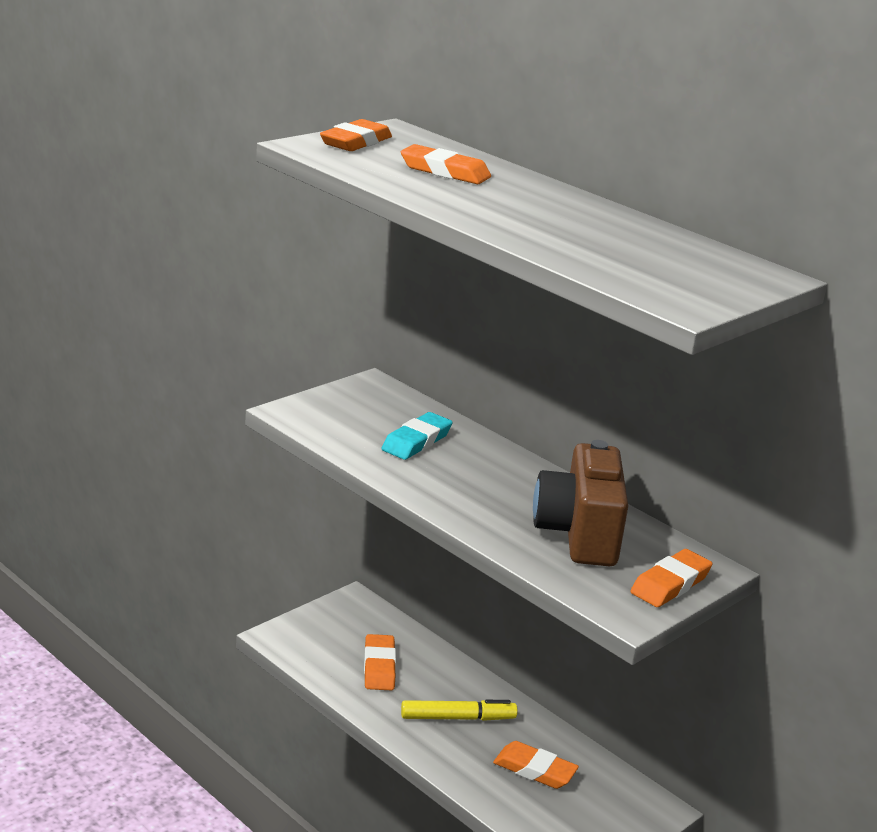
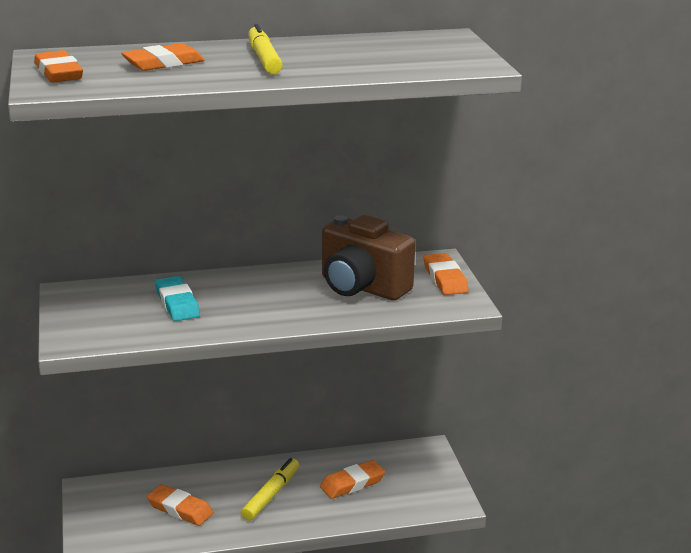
camera: 55 degrees left, 0 degrees up
none -> yellow marker [248,24,283,75]

